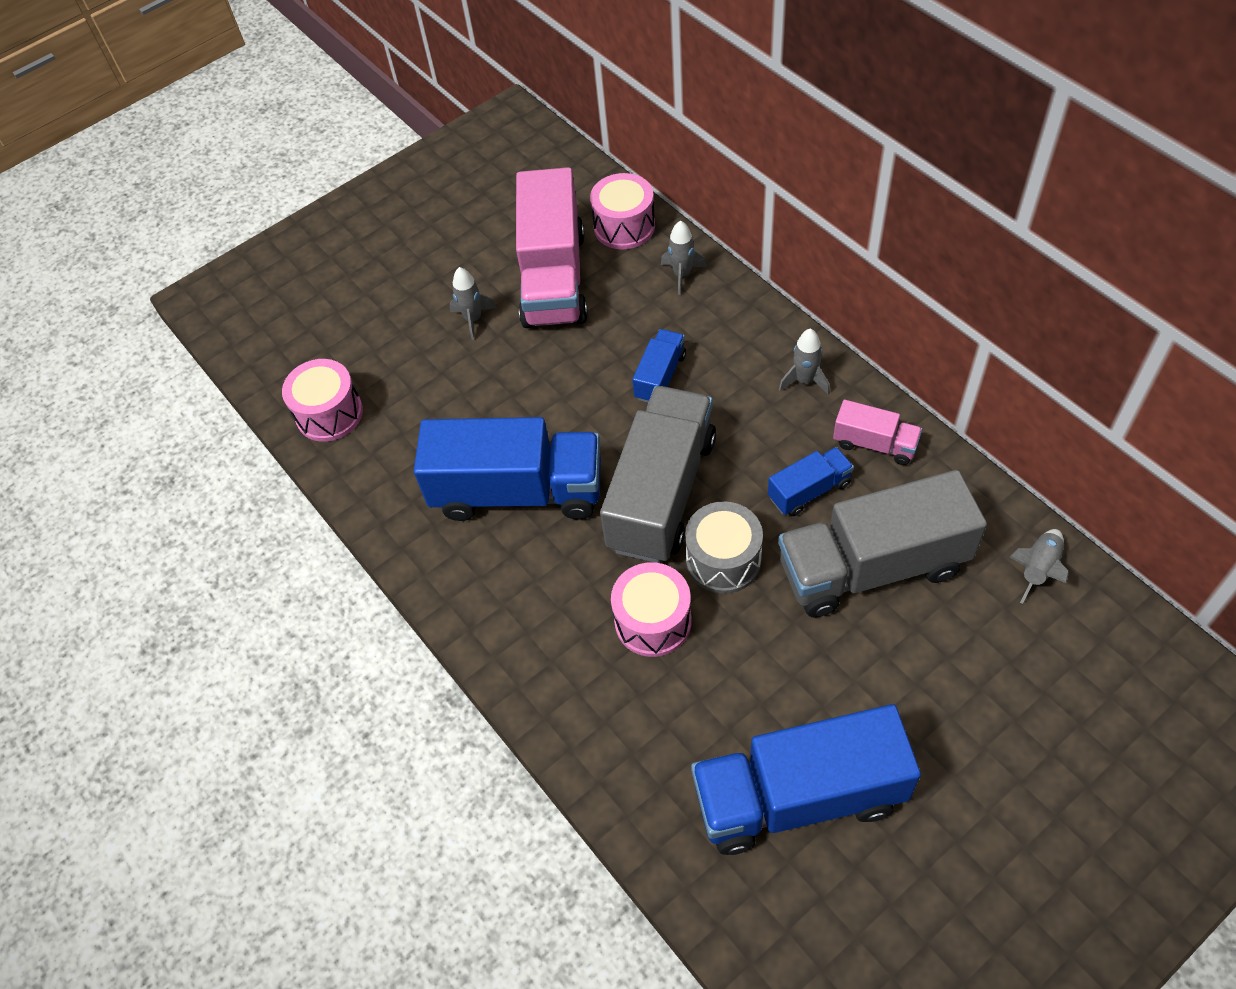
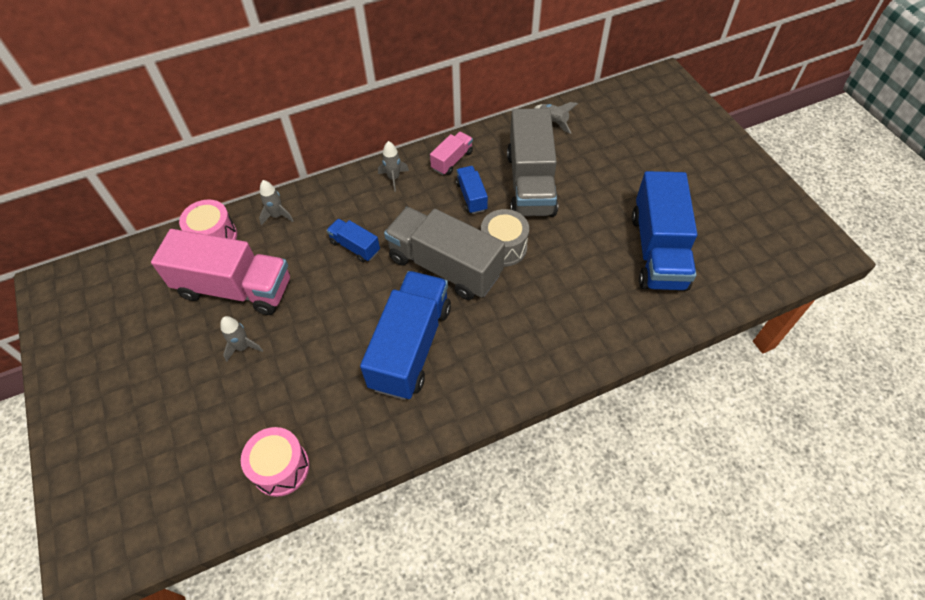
camera: 80 degrees left, 0 degrees up
pink drum [611,562,692,657] -> none

